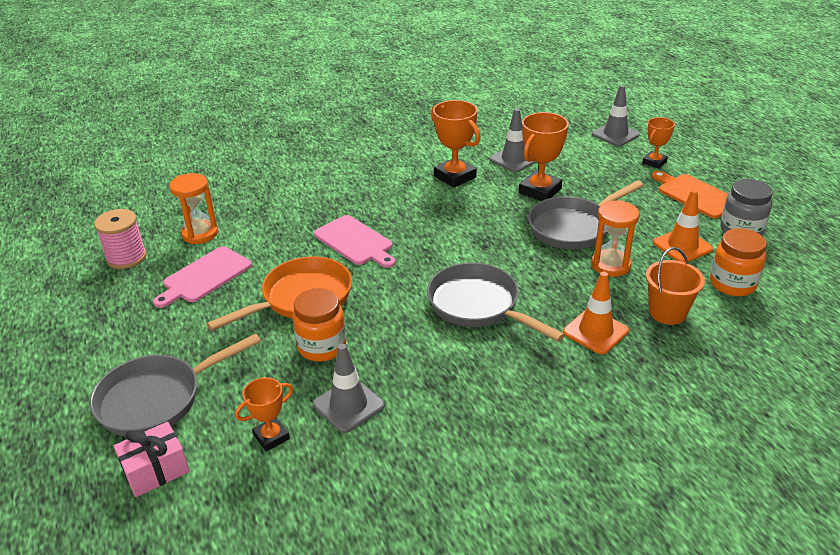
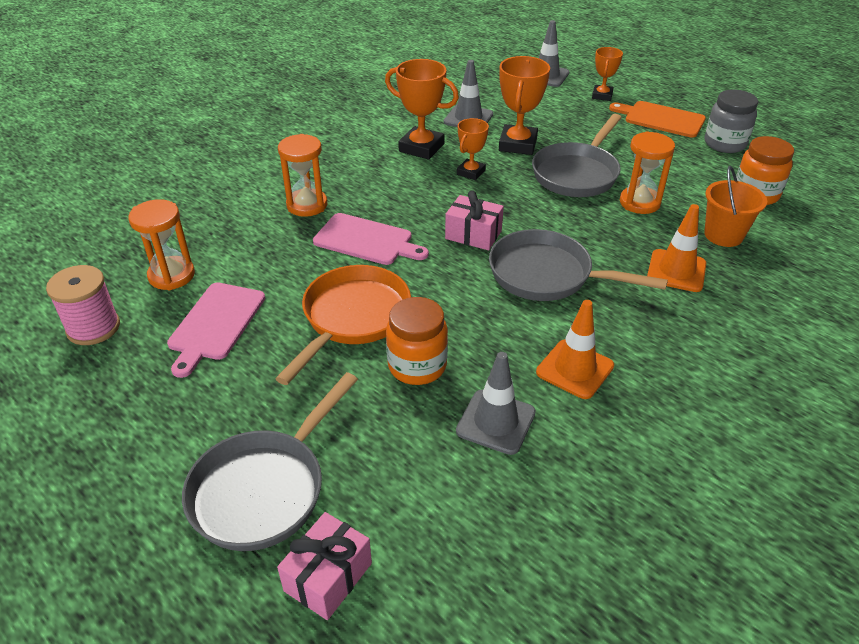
camera: 25 degrees left, 5 degrees up
orange trophy [235,377,293,451] -> orange trophy moved to [457,118,489,180]
orange traffic cone [653,189,713,263] -> orange traffic cone moved to [536,300,614,399]
none -> orange hourglass [278,134,327,217]
none -> pink gift [445,190,504,250]

